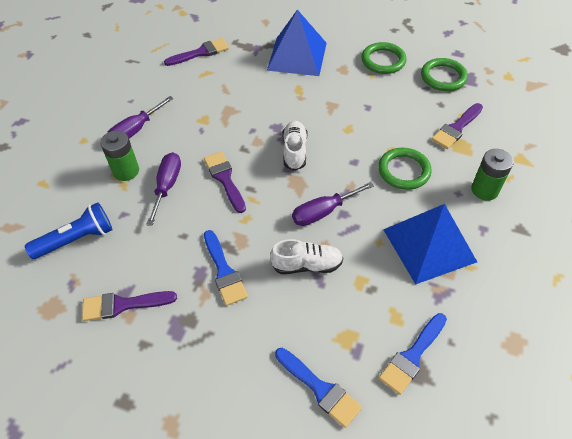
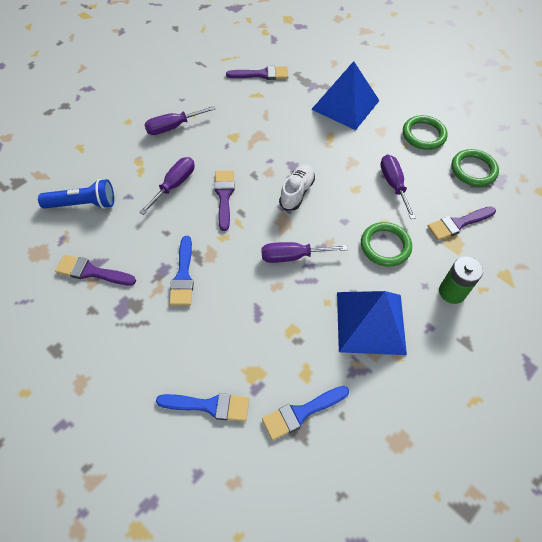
camera: 20 degrees right, 5 degrees up
green battery [100,130,139,181] -> none
white shoe [270,239,343,274] -> none
blue brush [275,348,362,428] -> blue brush turned 60 degrees counterclockwise [156,393,249,422]
none -> purple screwdriver [380,154,416,219]

